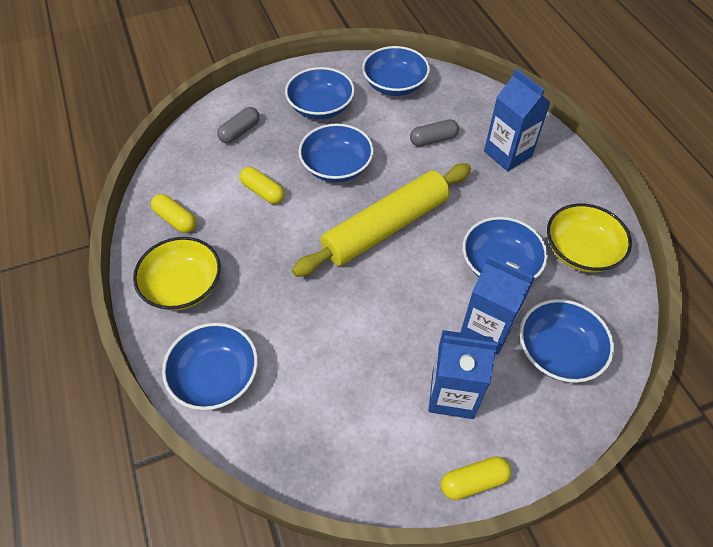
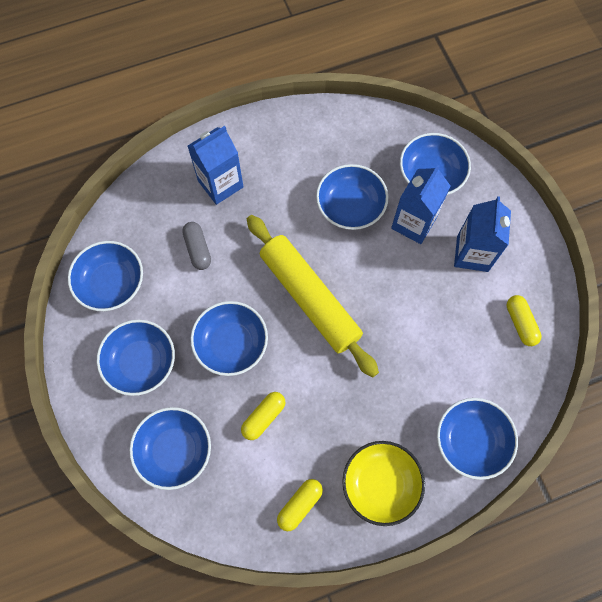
camera: 90 degrees left, 15 degrees up
grey capsule [217,107,260,144] -> blue bowl [129,407,211,490]
yellow capsule [441,456,511,500] -> yellow capsule moved to [507,295,542,346]
yellow bowl [547,204,632,272] -> none

